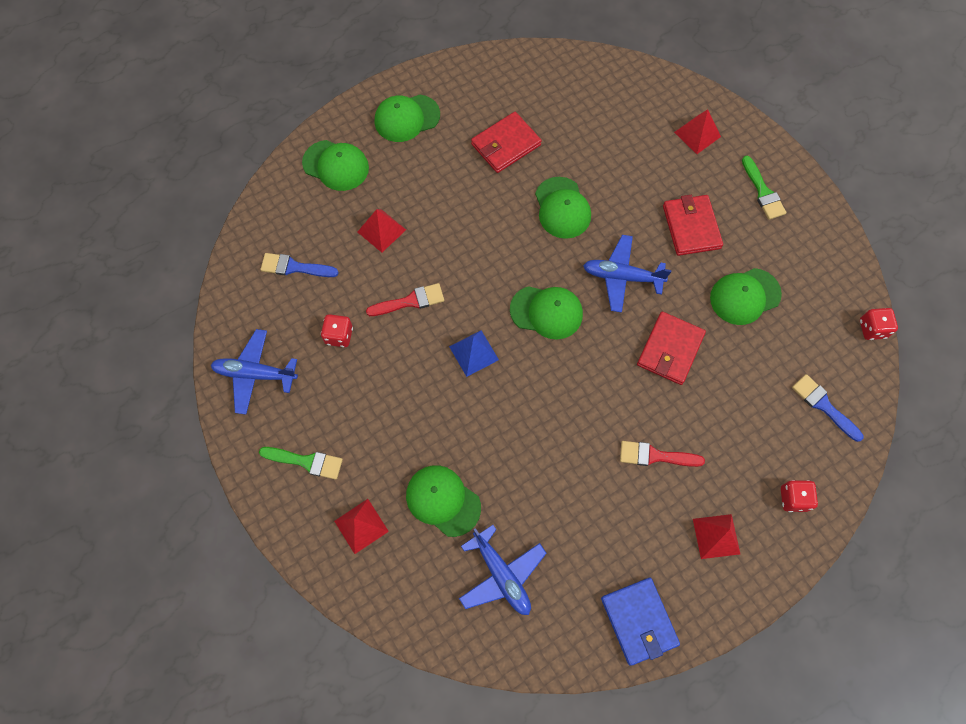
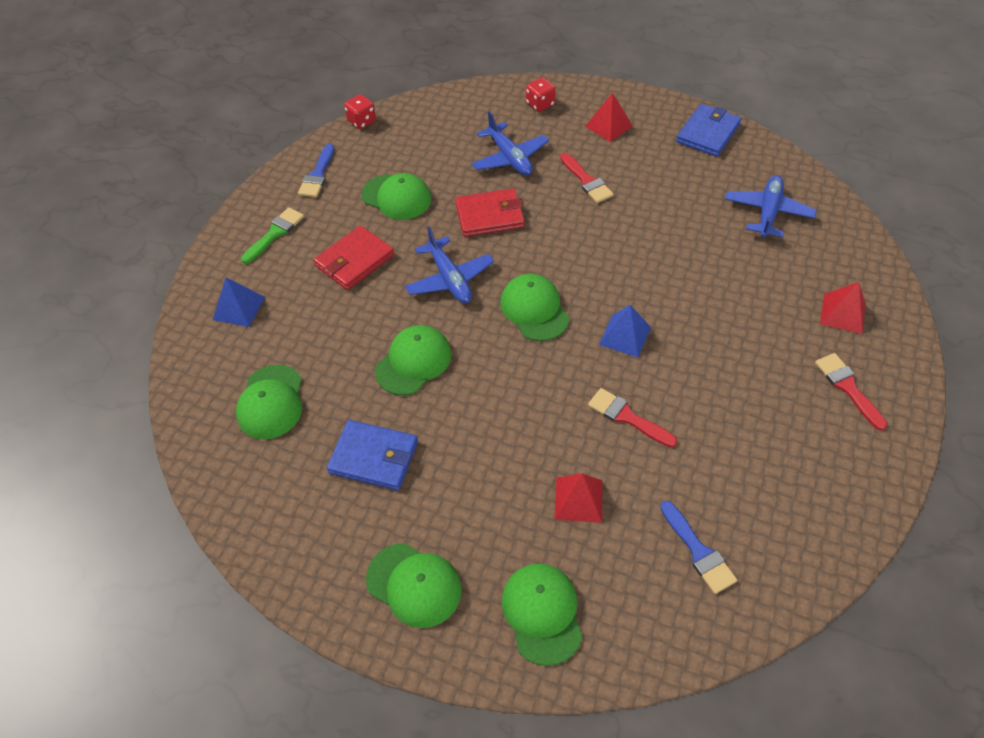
camera: 125 degrees left, 15 degrees down
blue plane [211,329,298,414] -> blue plane moved to [472,111,549,176]
green brush [259,447,343,480] -> red brush [815,353,887,431]
red dice [321,314,353,347] -> none
green cap [406,465,481,537] -> green cap moved to [236,365,302,439]
red wallet [471,112,542,173] -> blue wallet [327,420,418,491]
red pyramid [674,109,721,154] -> blue pyramid [213,278,265,327]
blue brush [792,374,863,442] -> blue brush moved to [298,144,334,197]

